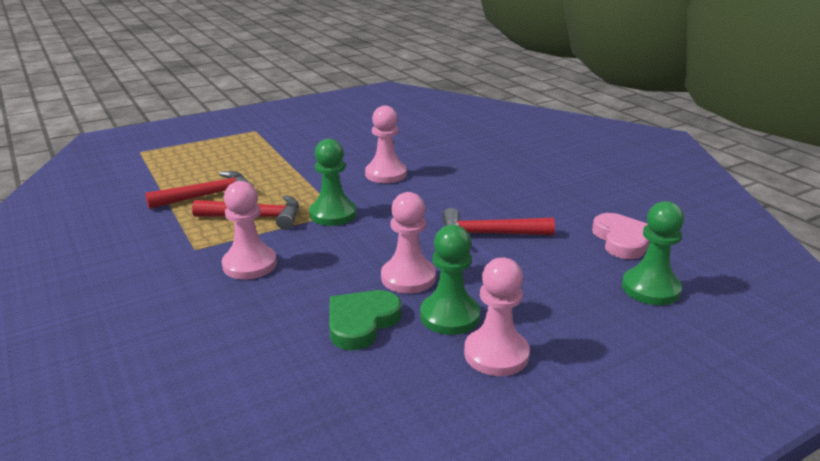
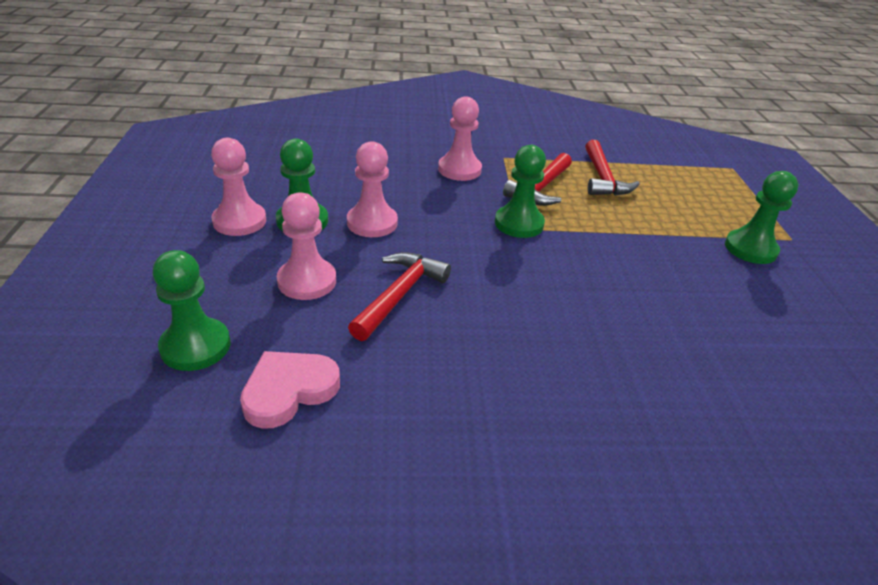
camera: 115 degrees right, 10 degrees up
green heart [329,290,401,350] -> none
pink pawn [365,106,407,183] -> pink pawn moved to [277,192,336,300]
pink heart [592,213,650,259] -> pink heart turned 120 degrees clockwise [240,351,340,429]
none -> green pawn [725,171,798,264]

